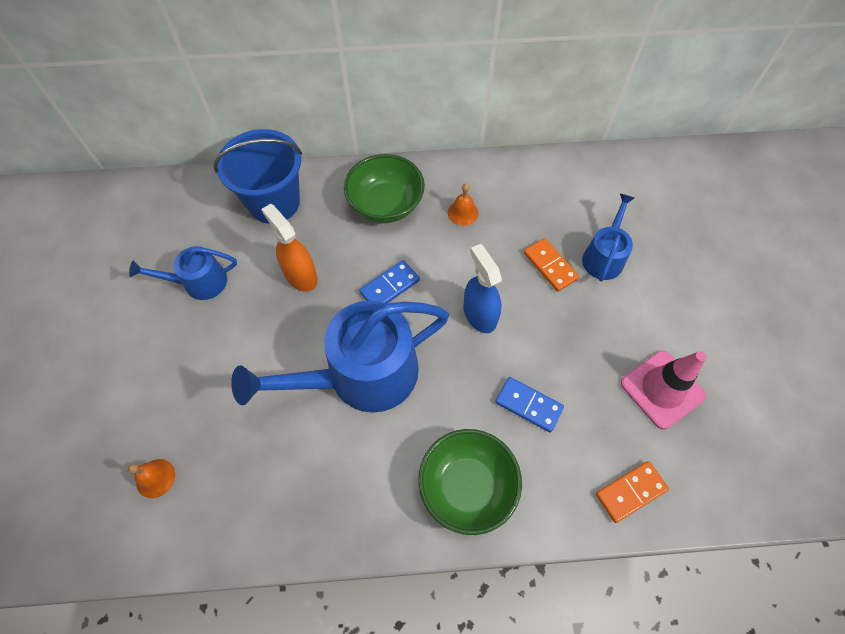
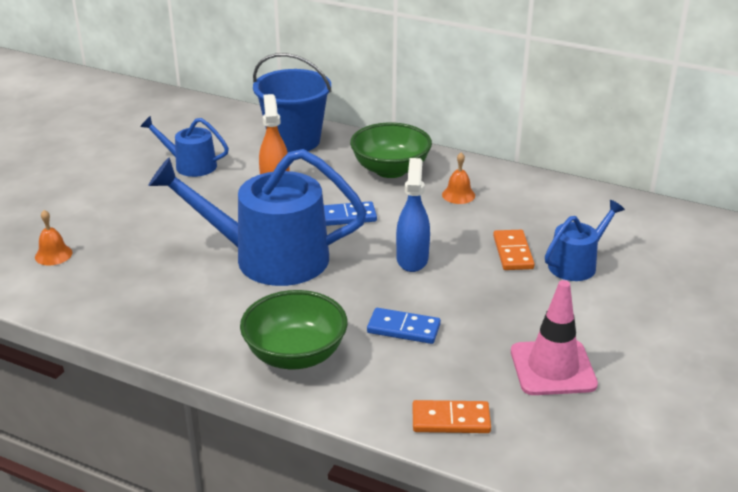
camera: 30 degrees right, 30 degrees down
blue domino [495,377,564,432] -> blue domino turned 45 degrees counterclockwise [367,308,441,344]

